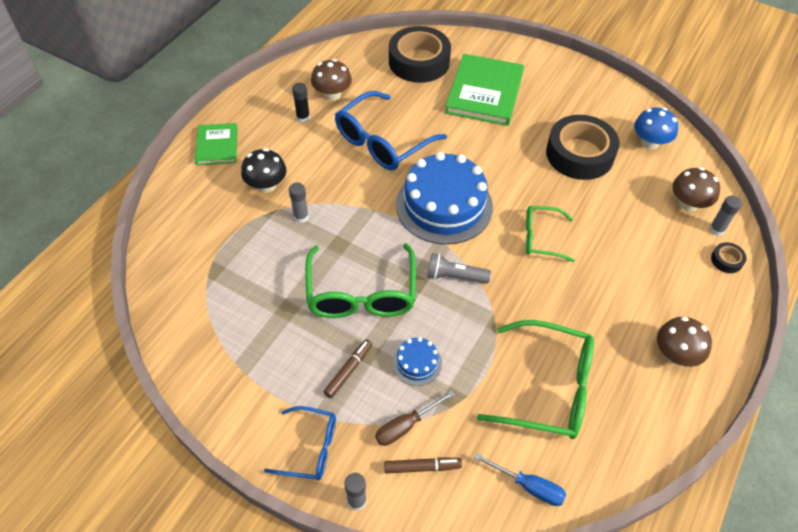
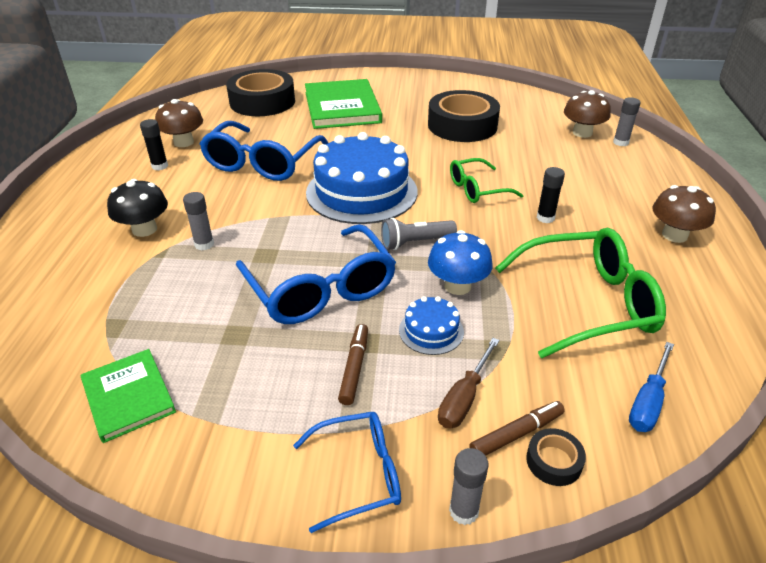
camera: 25 degrees left, 15 degrees down
green book [195,123,238,165] -> green book moved to [81,349,176,443]
green glasses [305,243,416,318] -> blue glasses [236,224,396,324]
blue screwdriver [474,453,566,506] -> blue screwdriver turned 120 degrees clockwise [629,342,674,432]
blue mushroom [634,107,678,149] -> blue mushroom moved to [428,230,493,295]
black tape [711,242,747,273] -> black tape moved to [526,428,586,486]
none -> black glue stick [537,167,565,223]

